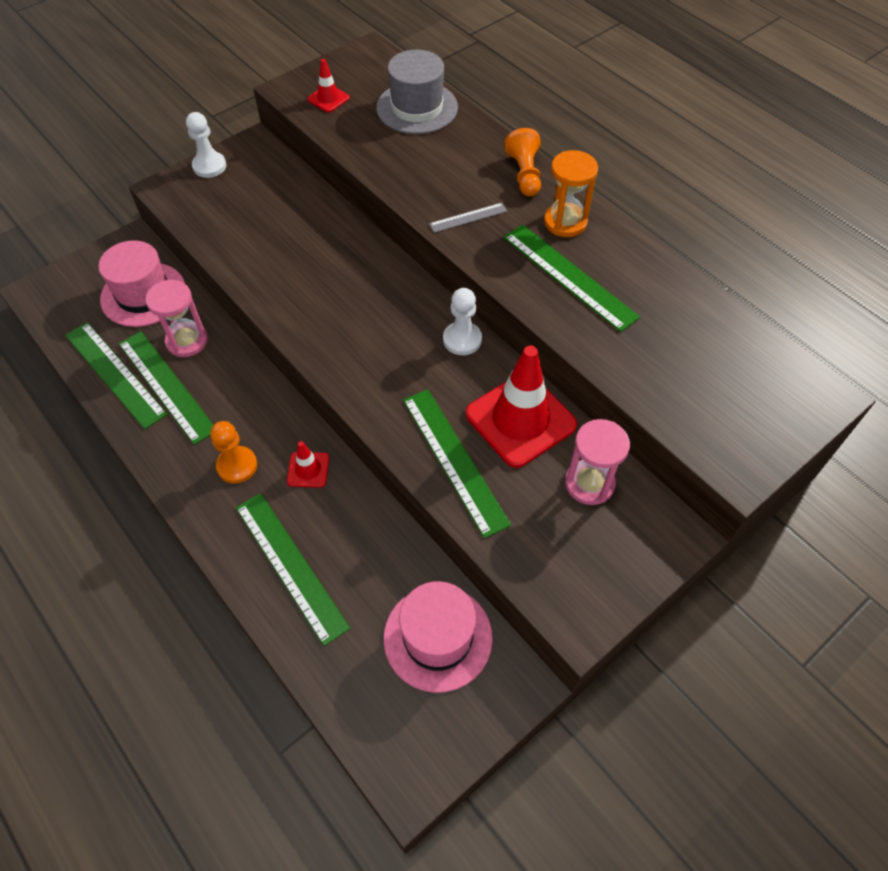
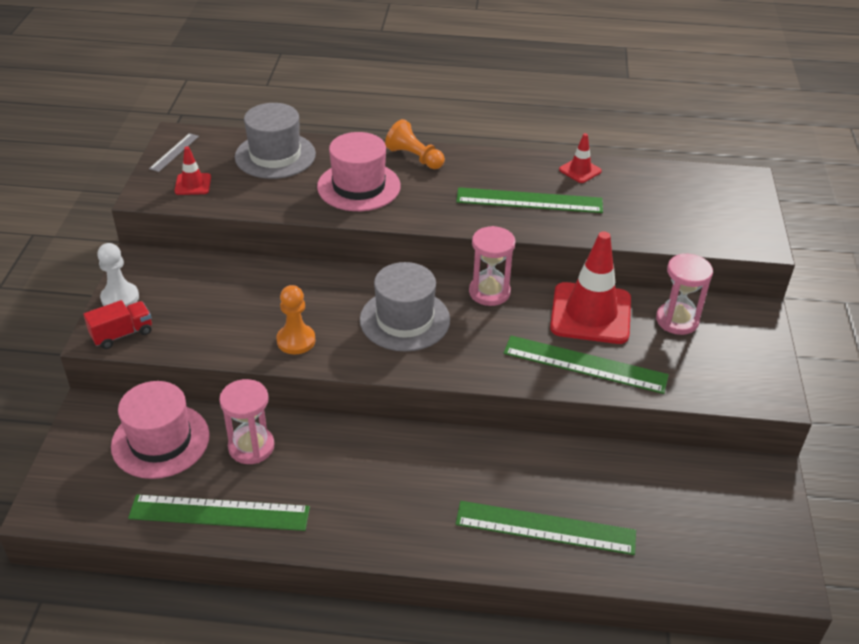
camera: 45 degrees left, 15 degrees down
green ruler [119,331,214,445] -> none
orange pawn [210,421,257,484] -> orange pawn moved to [276,285,316,354]
red traffic cone [287,441,329,488] -> red traffic cone moved to [559,133,602,183]
pink hat [384,581,493,693] -> pink hat moved to [317,132,401,211]
grey ruler [429,203,507,233] -> grey ruler moved to [149,133,199,172]
white pawn [443,288,482,355] -> pink hourglass [469,226,516,306]
orange hourglass [544,150,598,237] -> none
none -> red truck [83,300,152,349]
none -> grey hat [360,262,450,351]

